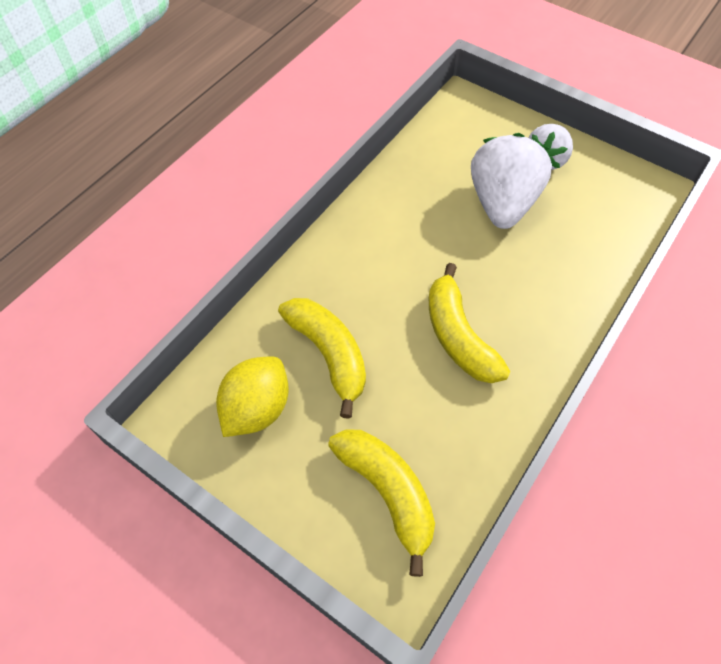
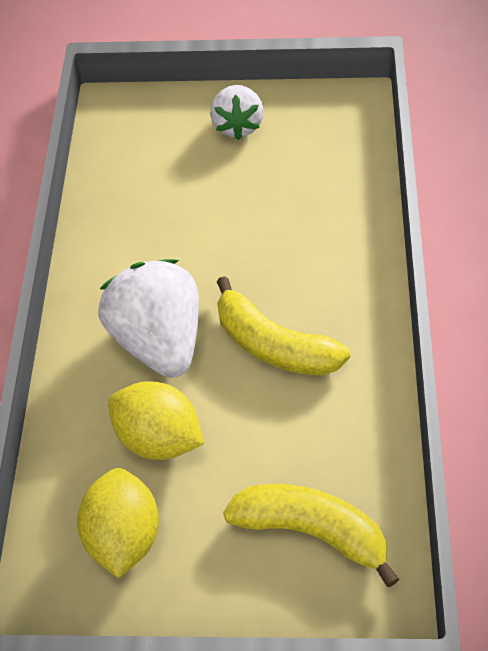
camera: 30 degrees left, 5 degrees down
yellow banana [278,298,366,419] -> yellow lemon [108,381,204,460]
white strawberry [471,133,552,229] -> white strawberry moved to [99,259,199,378]

